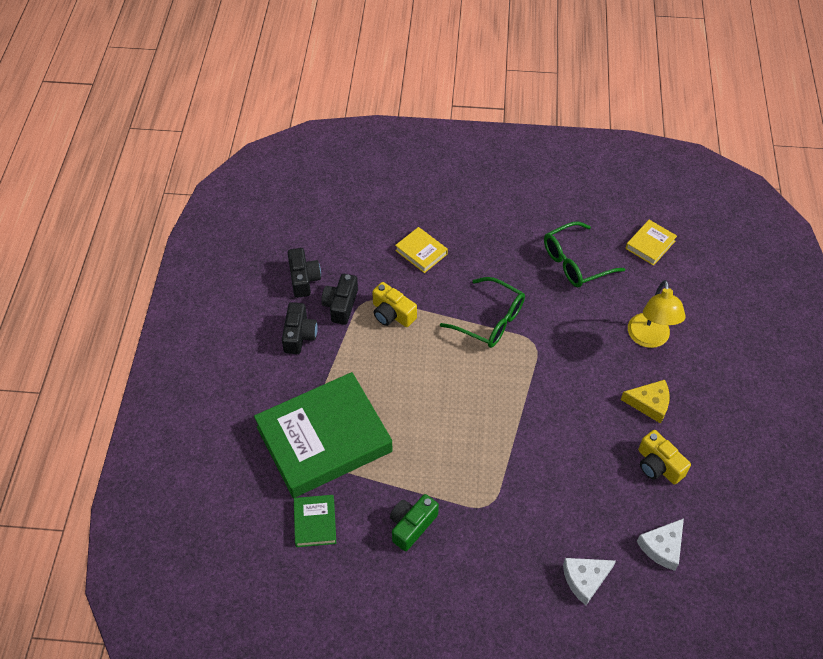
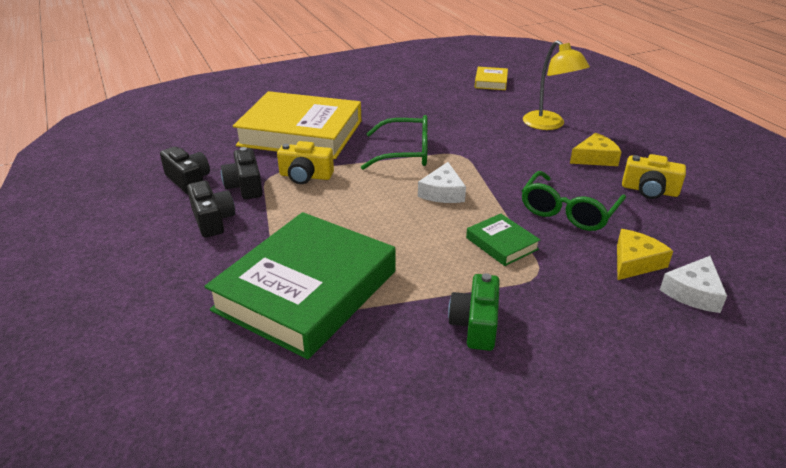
camera: 30 degrees left, 20 degrees down
green book [294,495,336,547] -> green book moved to [466,213,540,266]
yellow book [395,227,448,273] -> yellow book [233,91,362,159], size x2.35
green glasses [544,222,625,287] -> green glasses moved to [522,171,626,231]
white cheese [637,518,684,571] -> white cheese moved to [418,162,466,203]
none -> yellow cheese [617,229,673,280]

